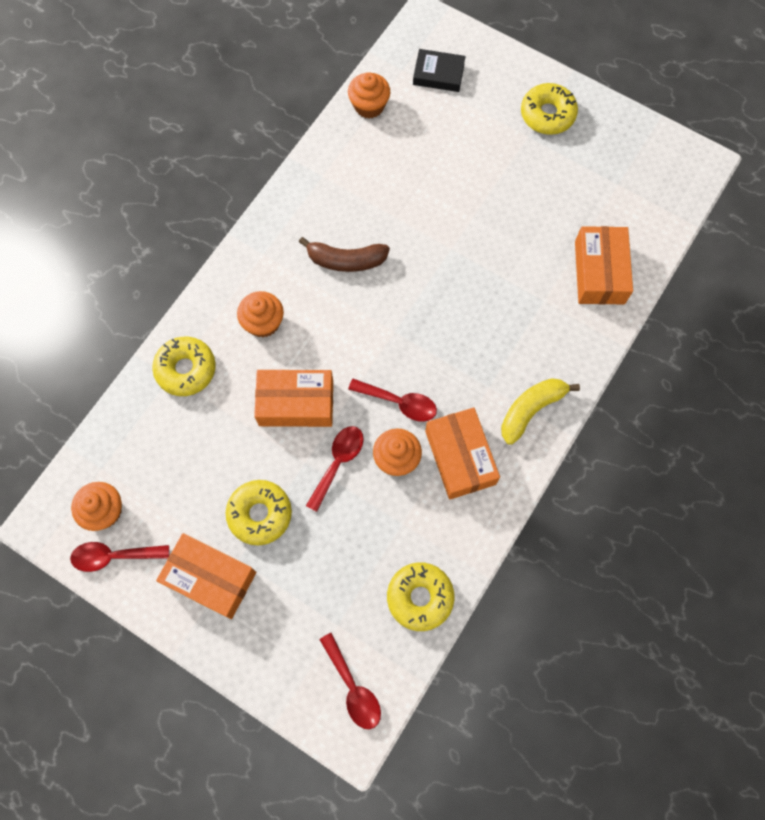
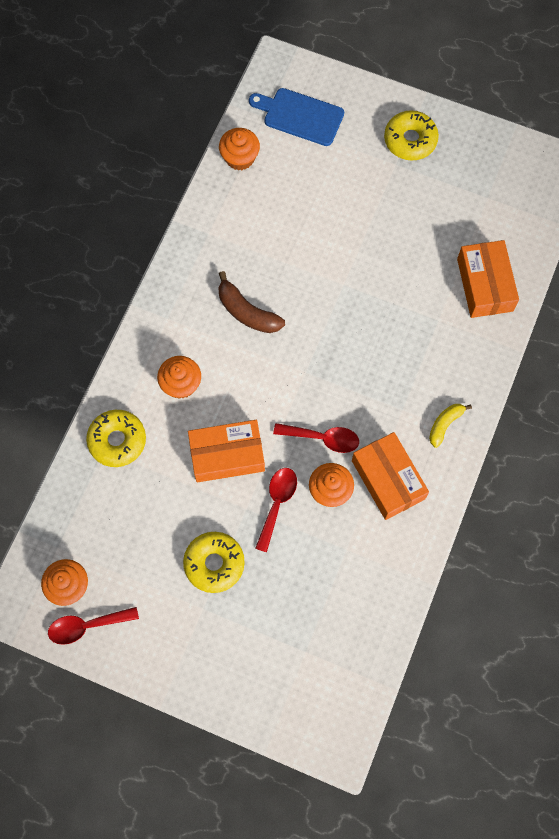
camera: 10 degrees left, 0 degrees up
orange box [156,533,256,619] -> none
brown banana [299,237,390,272] -> brown banana turned 45 degrees clockwise [218,271,285,333]
red spoon [319,633,381,729] -> none
yellow donut [387,562,454,631] -> none
black book [413,49,466,92] -> blue cutting board [249,88,344,146]
yellow banana [501,378,580,445] -> yellow banana [429,404,472,448], size x0.65

